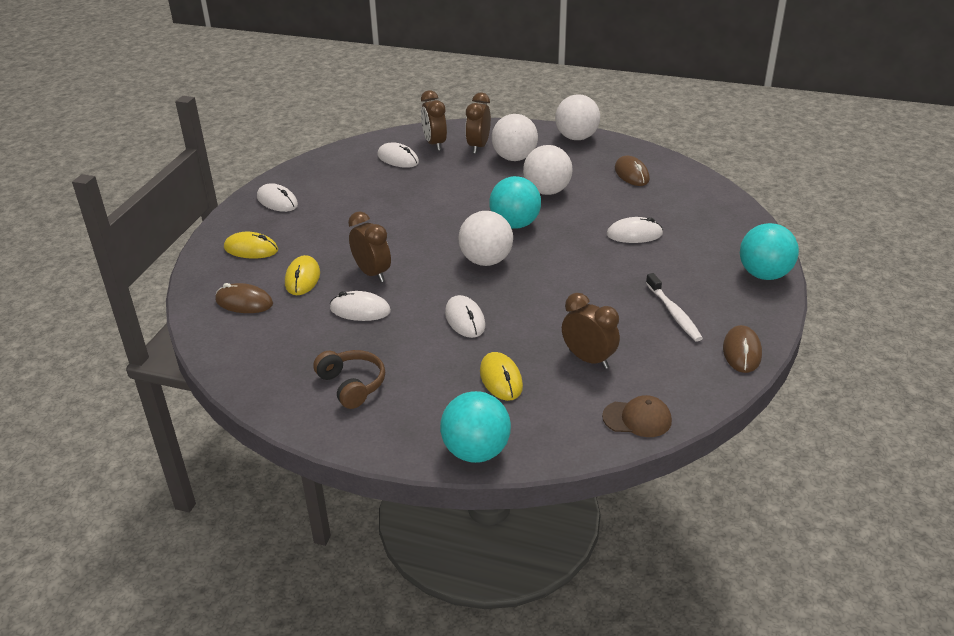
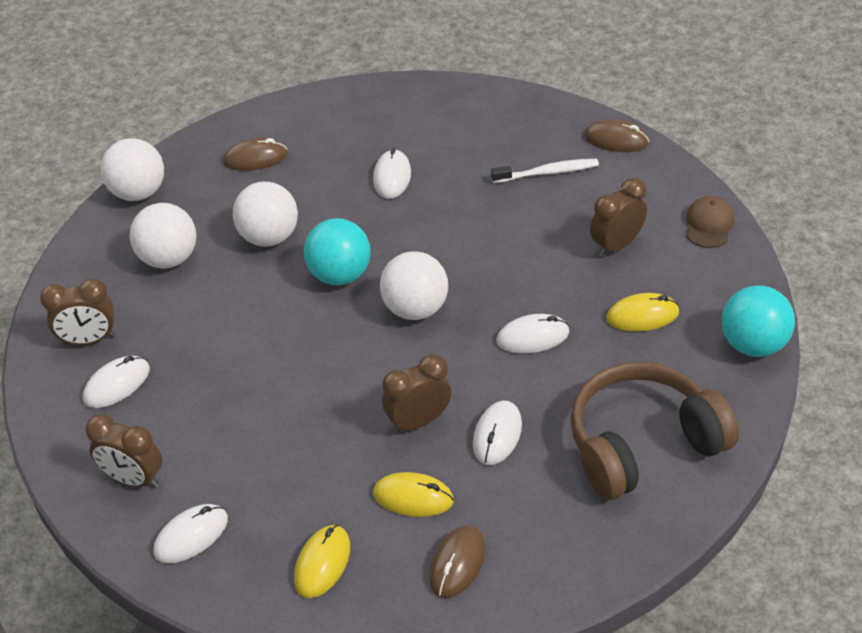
camera: 80 degrees left, 10 degrees up
brown headphones [313,350,385,409] -> brown headphones [570,362,739,500], size x1.88
brown clock [465,93,491,154] -> brown clock moved to [85,414,162,488]
turquoise ball [740,223,799,280] -> none

